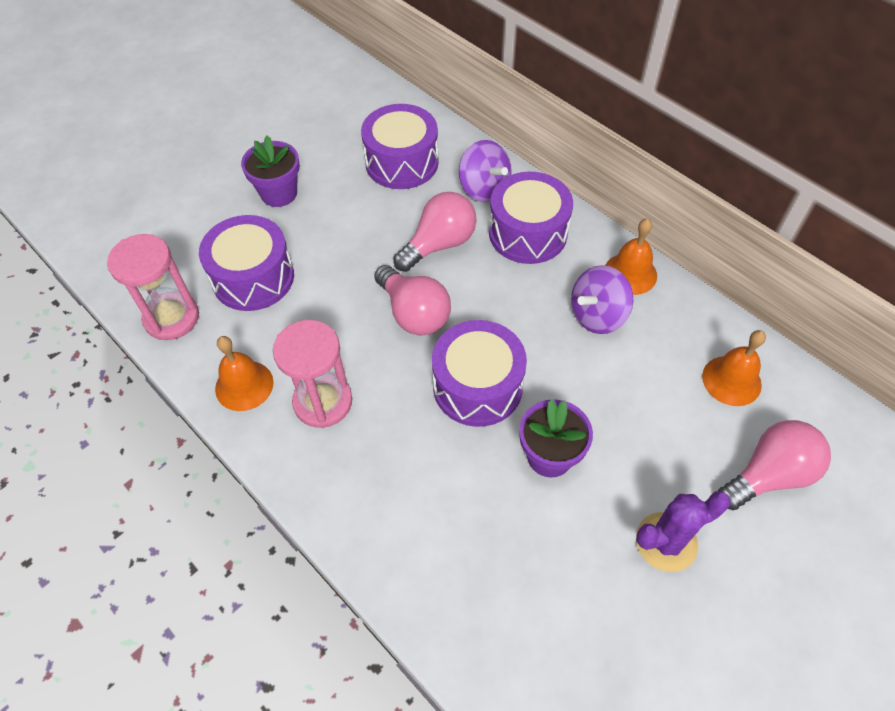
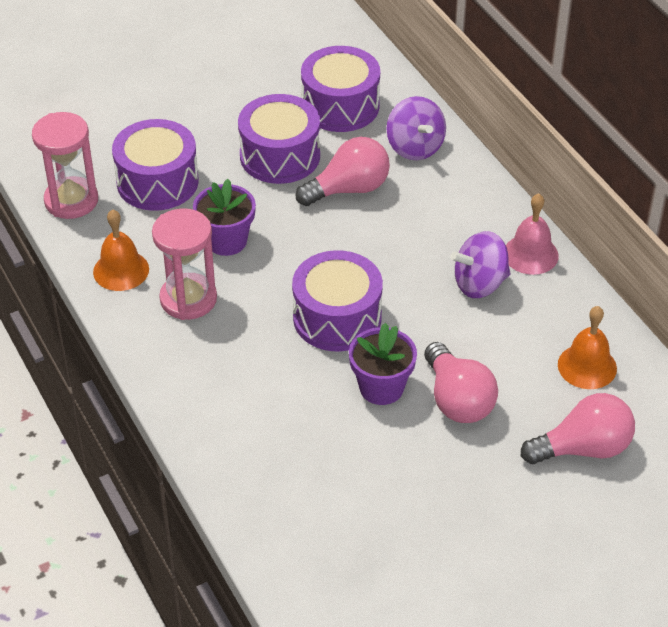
camera: 15 degrees right, 10 degrees down
purple flower pot [241,136,300,207] -> purple flower pot moved to [193,179,256,256]
pink light bulb [374,265,451,336] -> pink light bulb moved to [424,342,498,423]
purple drum [489,172,573,264] -> purple drum moved to [238,94,320,184]
orange bell [605,218,657,295] -> pink bell [506,193,559,275]
purple cactus [636,491,731,572] -> none

